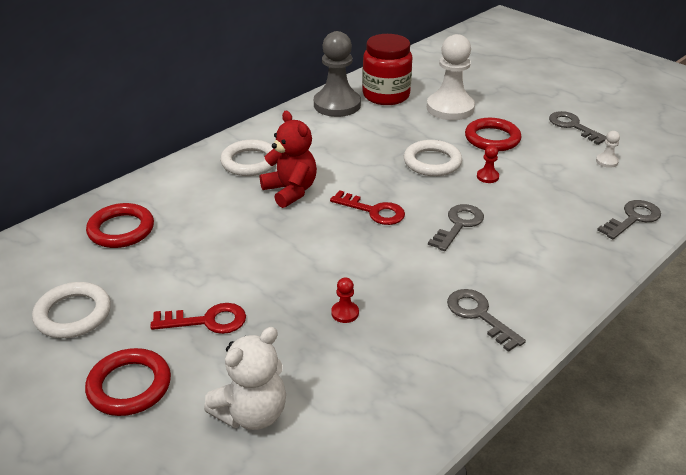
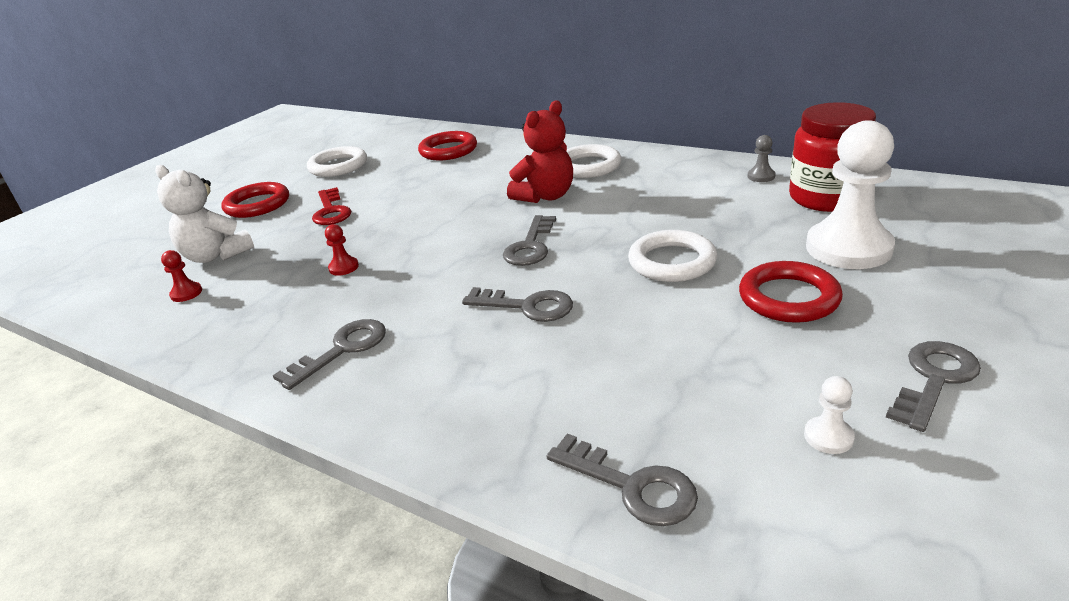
camera: 80 degrees right, 5 degrees down
grey pawn [314,31,361,117] -> grey pawn [748,135,776,182], size x0.41
red key [330,190,405,225] -> grey key [503,215,556,266]
red pawn [477,145,499,183] -> red pawn moved to [161,250,202,302]

